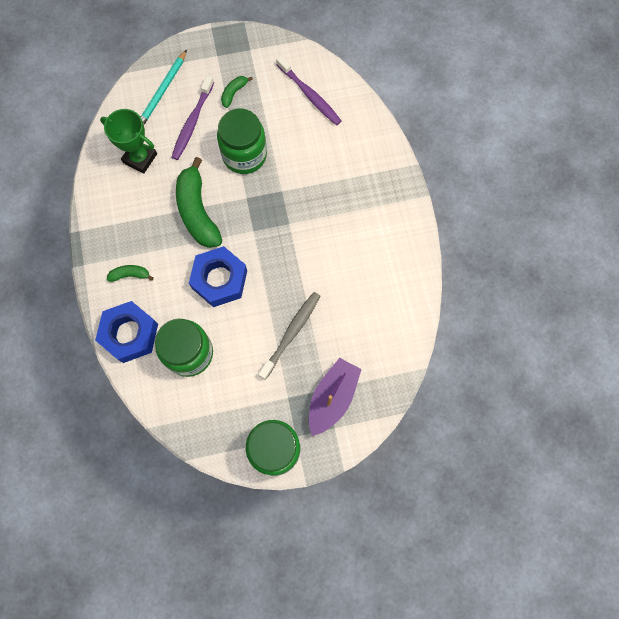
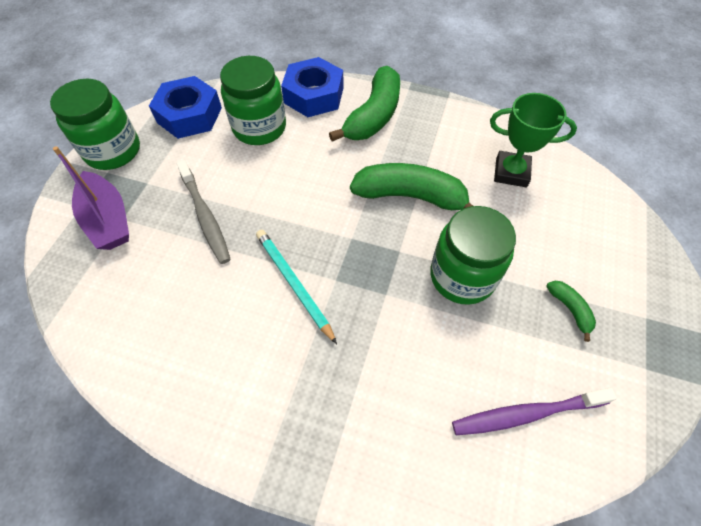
camera: 120 degrees right, 15 degrees down
green trophy [100,109,157,173] -> green trophy turned 45 degrees clockwise [490,93,577,187]
green banana [107,265,154,282] -> green banana [329,66,400,142], size x2.16
turquoise pencil [141,50,187,125] -> turquoise pencil moved to [256,230,337,344]
purple toothbrush [172,75,214,160] -> none
blue nut [189,246,247,307] -> blue nut moved to [149,76,222,139]

